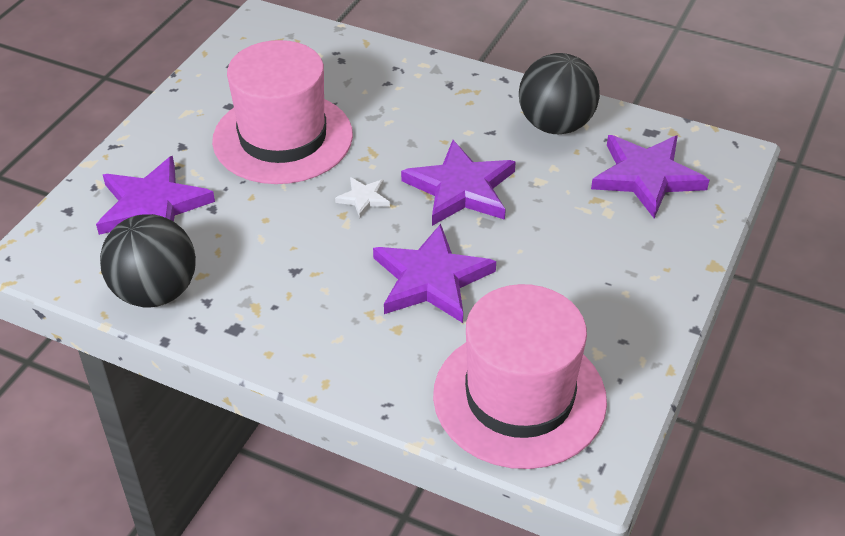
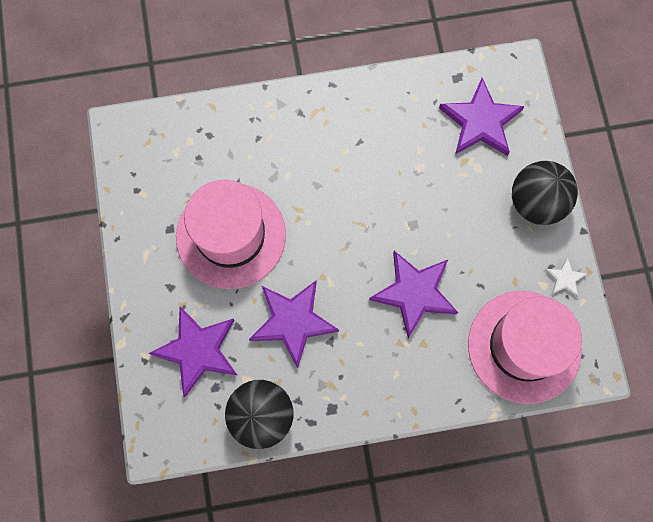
camera: 35 degrees left, 30 degrees up
white star [335,177,390,218] -> white star moved to [545,257,587,297]
purple star [401,140,516,226] -> purple star moved to [249,281,339,368]
black ball [519,53,600,134] -> black ball moved to [512,161,578,225]

